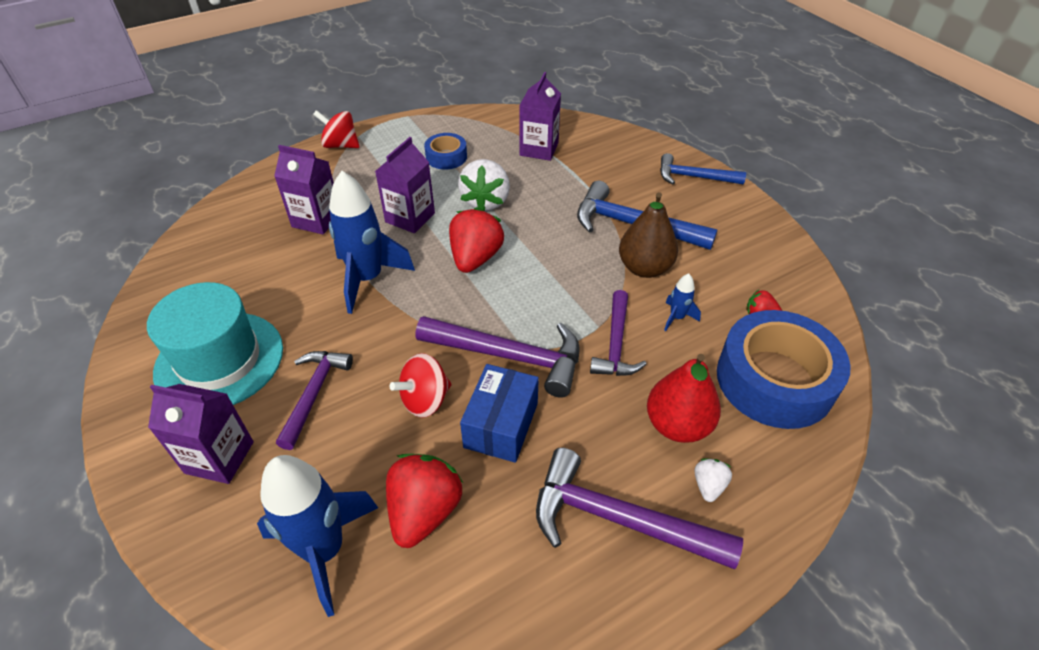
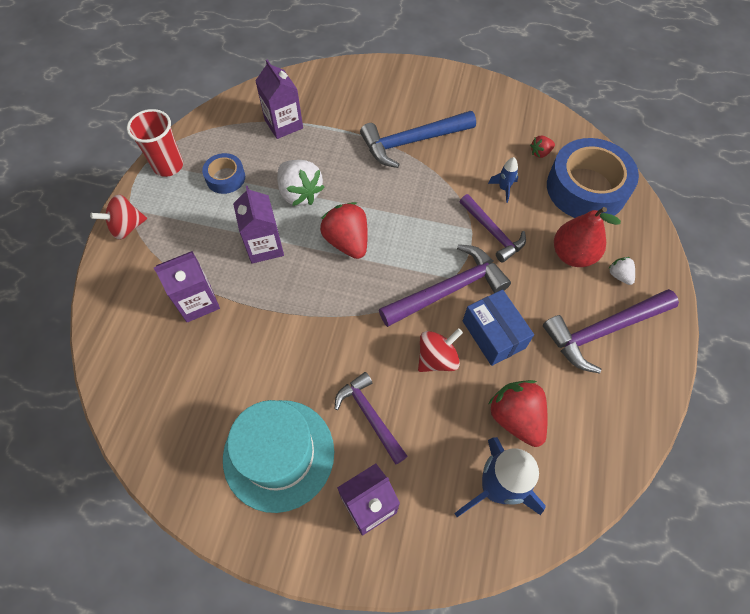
camera: 45 degrees left, 15 degrees up
blue rocket [329,171,415,314] -> none
red spinning top [389,353,452,418] -> red spinning top turned 135 degrees counterclockwise [418,328,463,372]
brown pear [619,192,678,278] -> none
blue hammer [660,153,746,185] -> none
none -> red cup [127,109,183,177]

